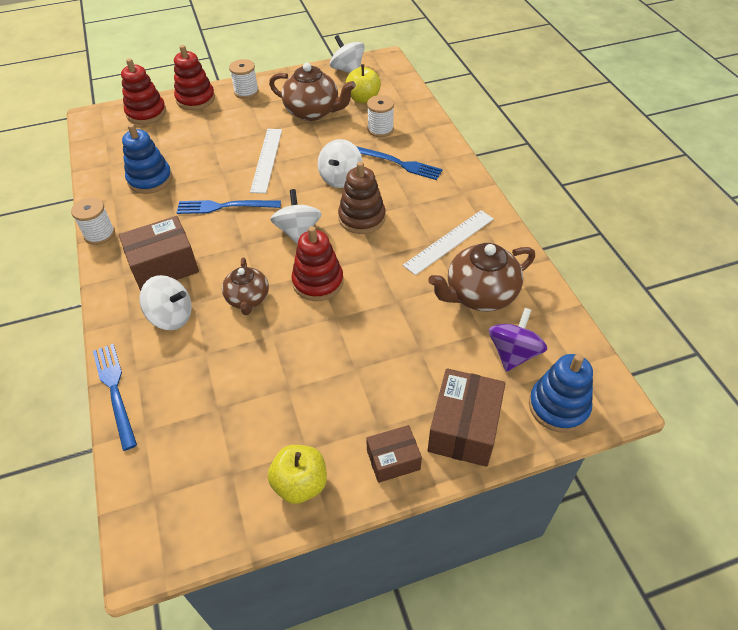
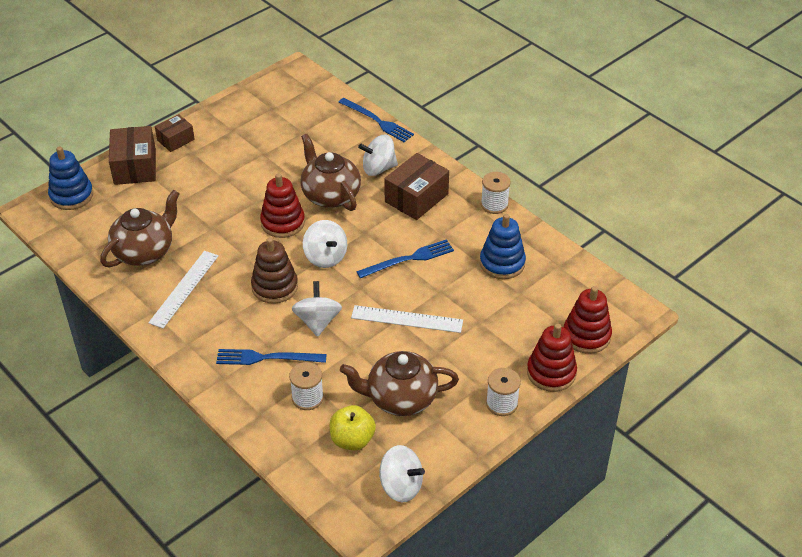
camera: 155 degrees right, 5 degrees down
brown teapot [222,258,269,315] -> brown teapot [300,134,361,211], size x1.59
white ruler [250,129,282,193] -> white ruler turned 60 degrees counterclockwise [351,305,463,333]
yellow apple [268,445,327,504] -> none
purple spinning top [489,308,547,372] -> none

